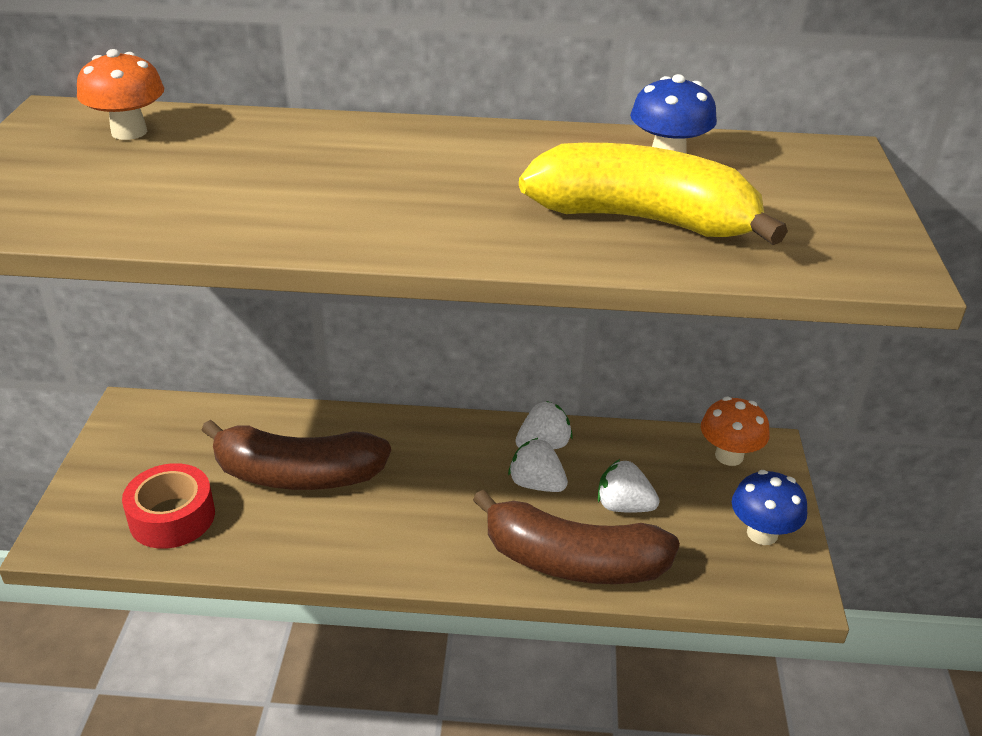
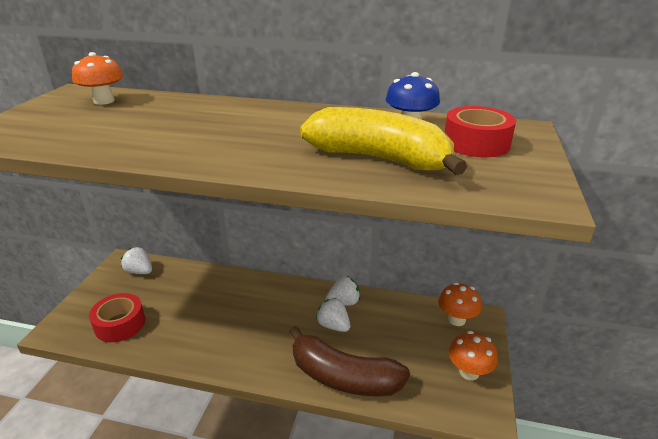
camera: 10 degrees right, 5 degrees down
brown banana [201,420,391,490] -> none
white strawberry [598,459,660,513] -> white strawberry moved to [121,247,152,274]
blue mushroom [732,470,807,545] -> orange mushroom [449,331,498,380]
none -> red tape [445,106,516,157]

